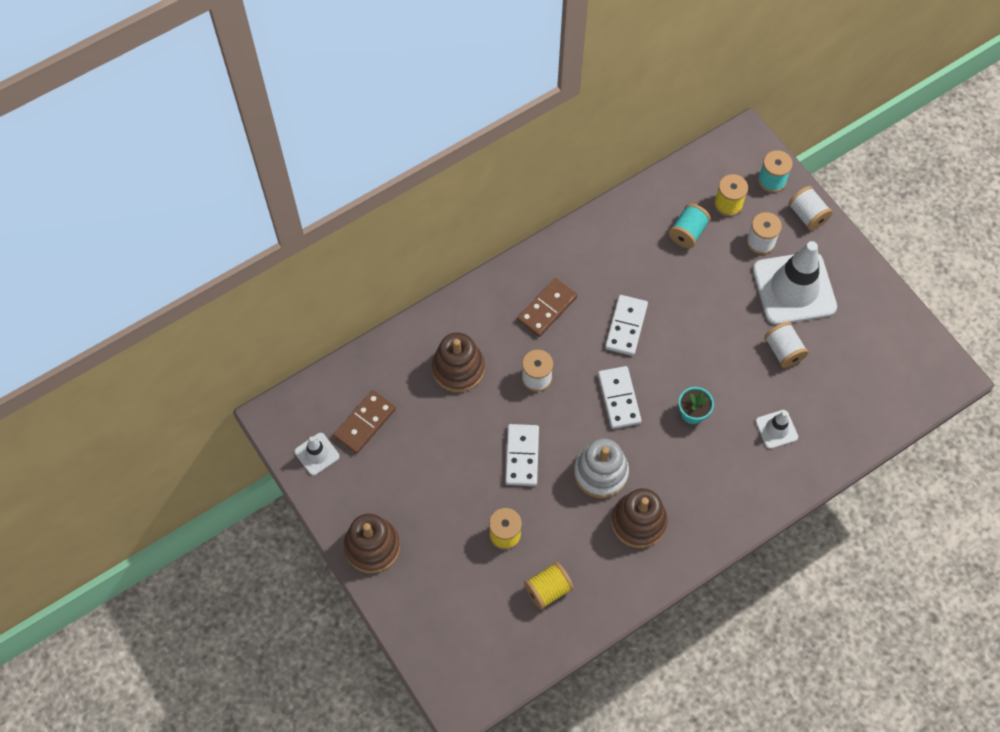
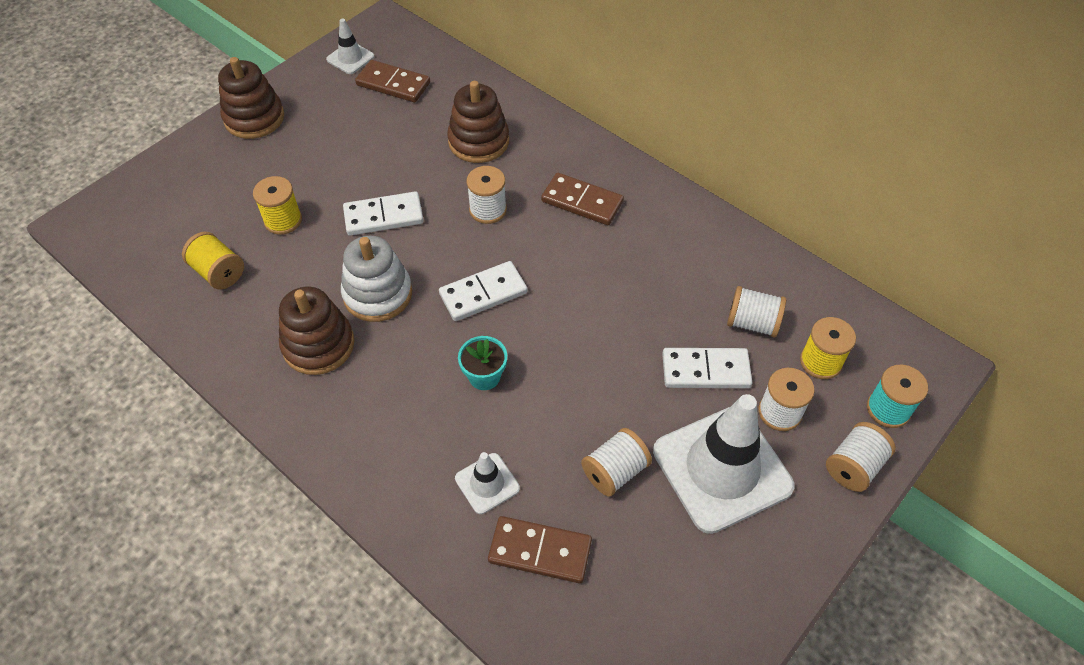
camera: 75 degrees right, 10 degrees down
white domino [605,295,648,356] -> white domino moved to [662,348,753,388]
turquoise spool [669,204,711,248] -> white spool [727,286,786,337]
none -> brown domino [488,516,592,583]

